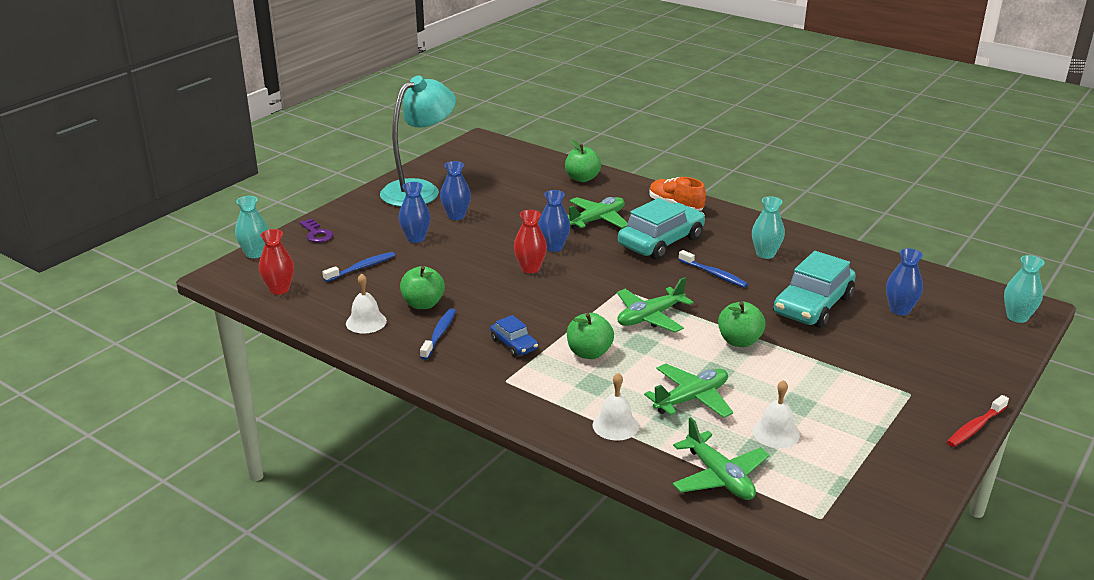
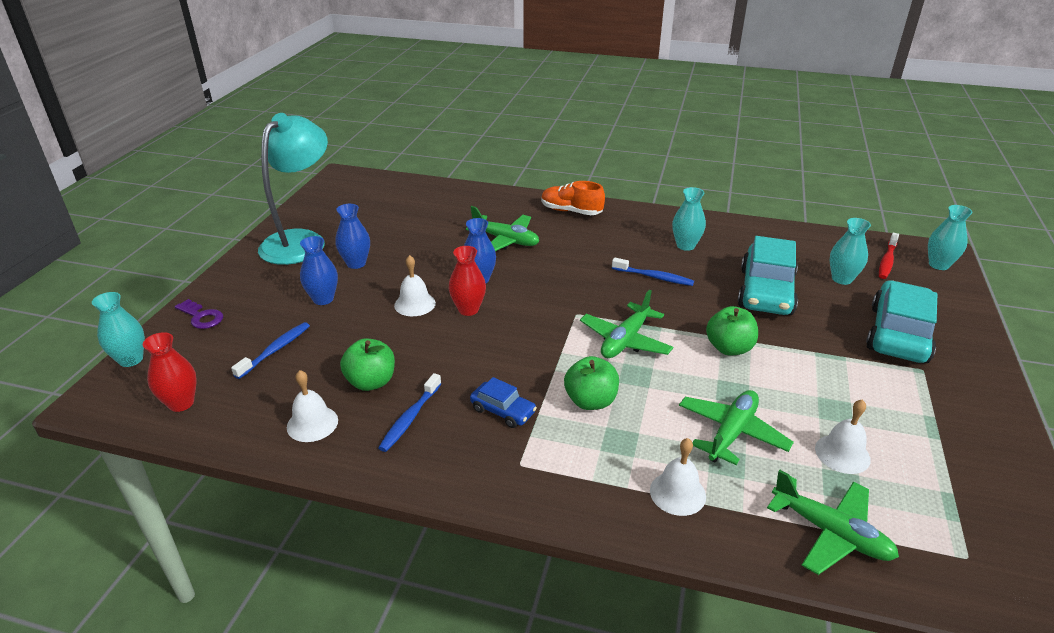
camera: 20 degrees left, 5 degrees up
blue toothbrush [420,308,456,360] -> blue toothbrush turned 150 degrees counterclockwise [378,373,442,452]
green apple [565,140,601,182] -> none
green plane [568,197,628,230] -> green plane turned 90 degrees clockwise [466,206,539,251]
turquoise car [618,198,705,260] -> turquoise car moved to [866,280,937,363]
blue vase [886,248,923,315] -> turquoise vase [830,218,871,285]
red toothbrush [947,395,1009,447] -> red toothbrush moved to [879,233,899,279]
none -> white bell [394,255,436,316]

